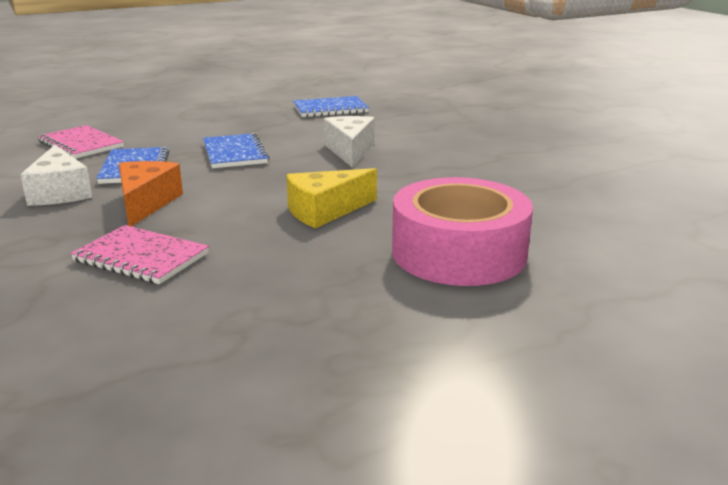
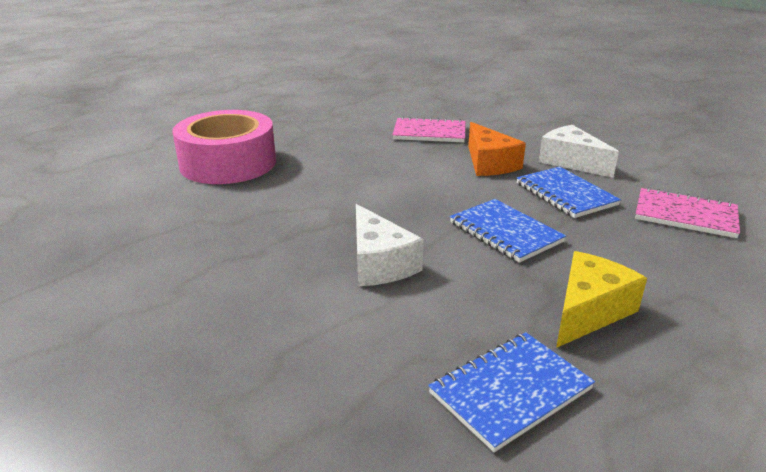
camera: 160 degrees right, 5 degrees up
yellow cheese [286,168,377,228] -> yellow cheese moved to [556,251,647,348]

